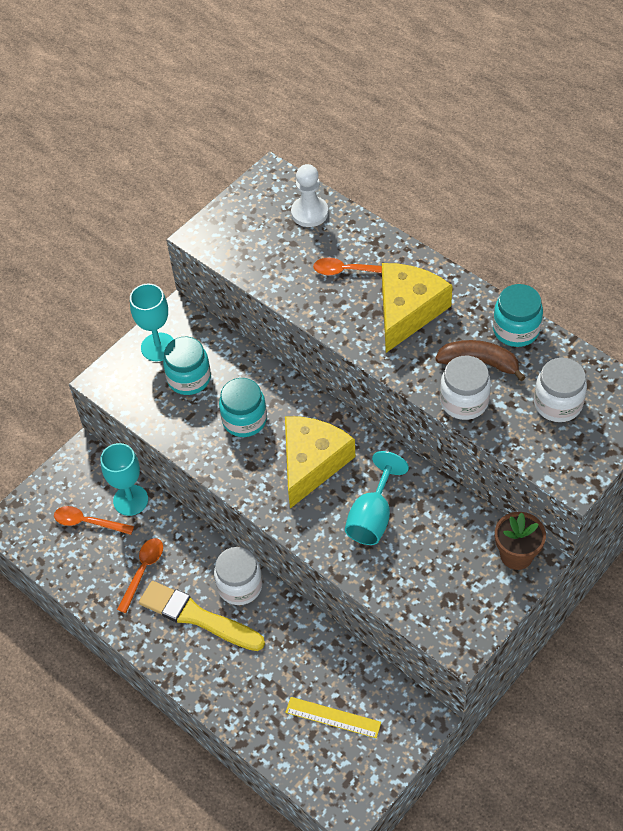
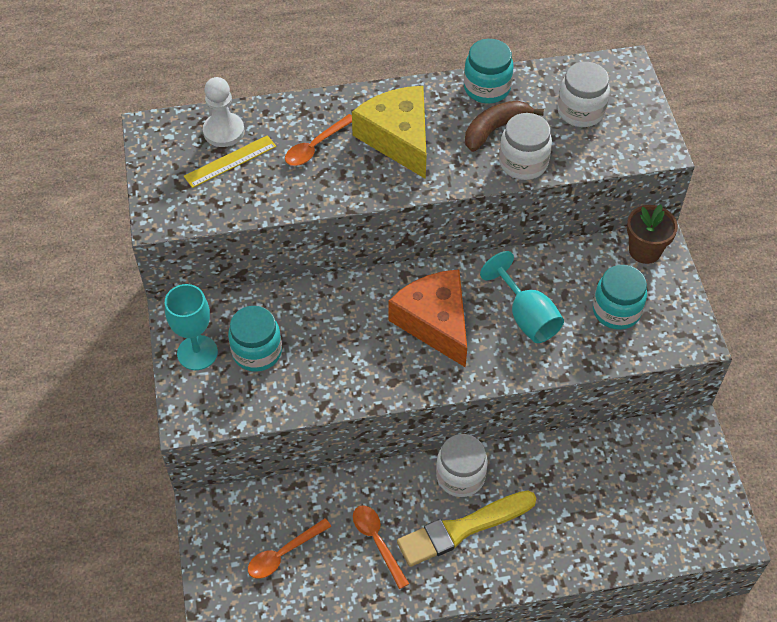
camera: 55 degrees left, 0 degrees up
turquoise goblet [101,443,148,516] -> none
turquoise jar [219,378,267,437] -> turquoise jar moved to [593,265,647,330]
yellow cheese [285,416,355,509] -> orange cheese [388,269,467,367]
yellow ruler [285,697,381,738] -> yellow ruler moved to [184,135,276,188]

